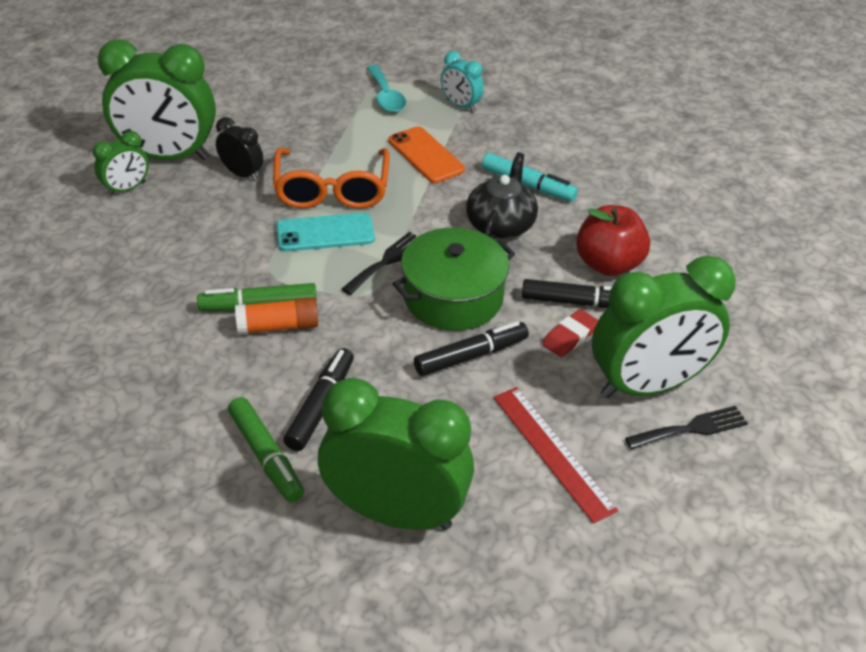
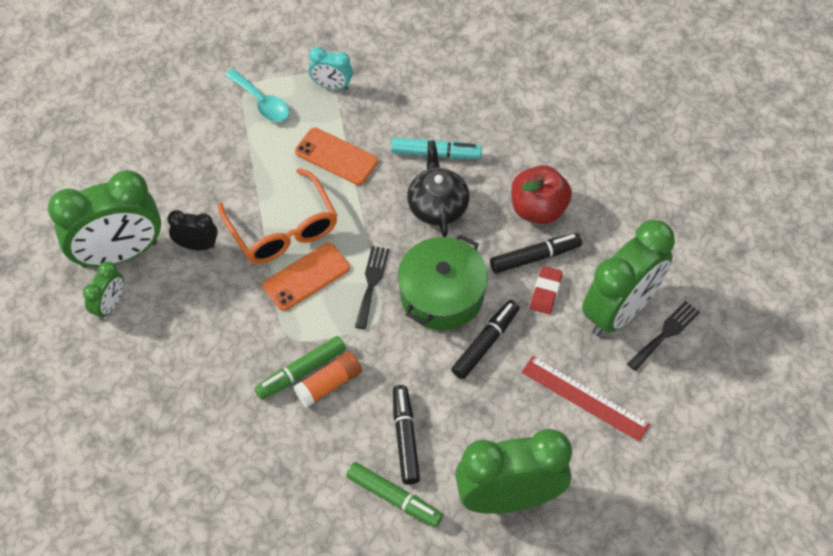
camera: 25 degrees left, 15 degrees up
turquoise phone [276,213,375,252] -> orange phone [263,243,350,311]

